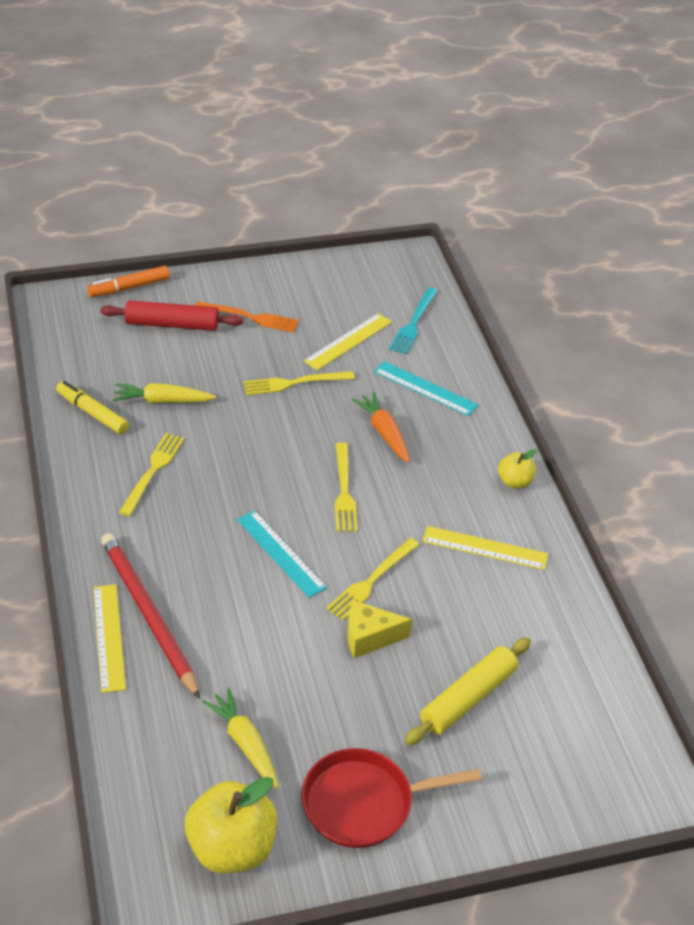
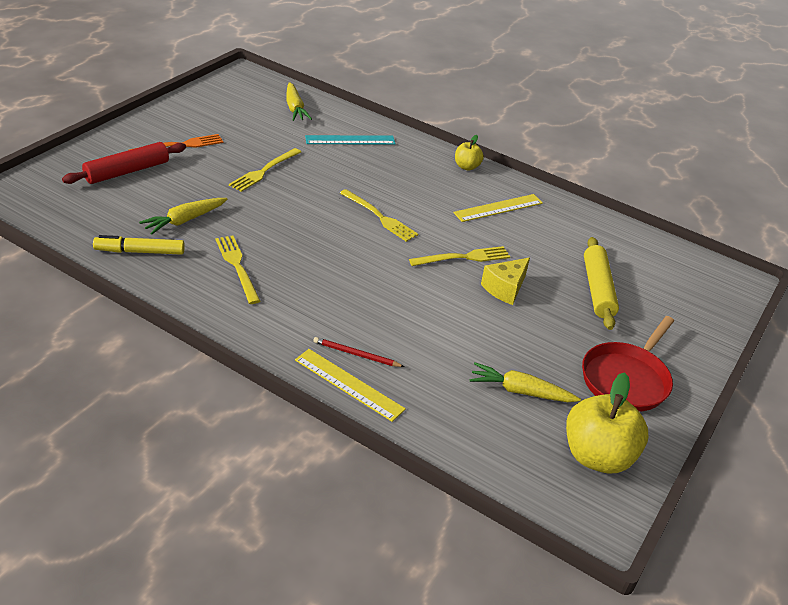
camera: 45 degrees left, 5 degrees down
orange marker [87,266,170,297] -> none
red pencil [101,533,200,699] -> red pencil [313,337,404,367], size x0.46
turquoise ruler [237,510,327,598] -> none
yellow ruler [304,313,392,370] -> none
yellow fork [326,538,420,620] -> yellow fork turned 105 degrees counterclockwise [409,246,510,266]
orange carrot [352,392,410,463] -> none
turquoise fork [389,287,438,354] -> yellow carrot [287,82,312,121]

